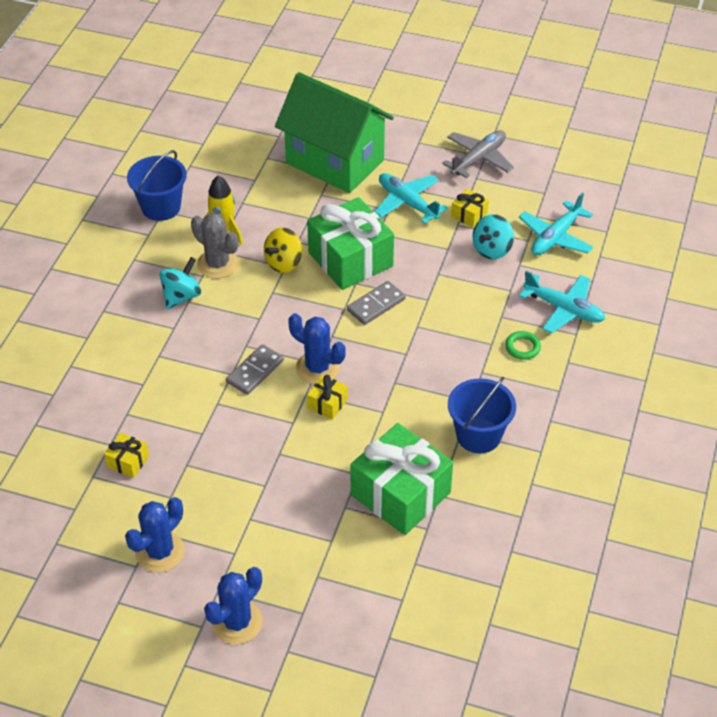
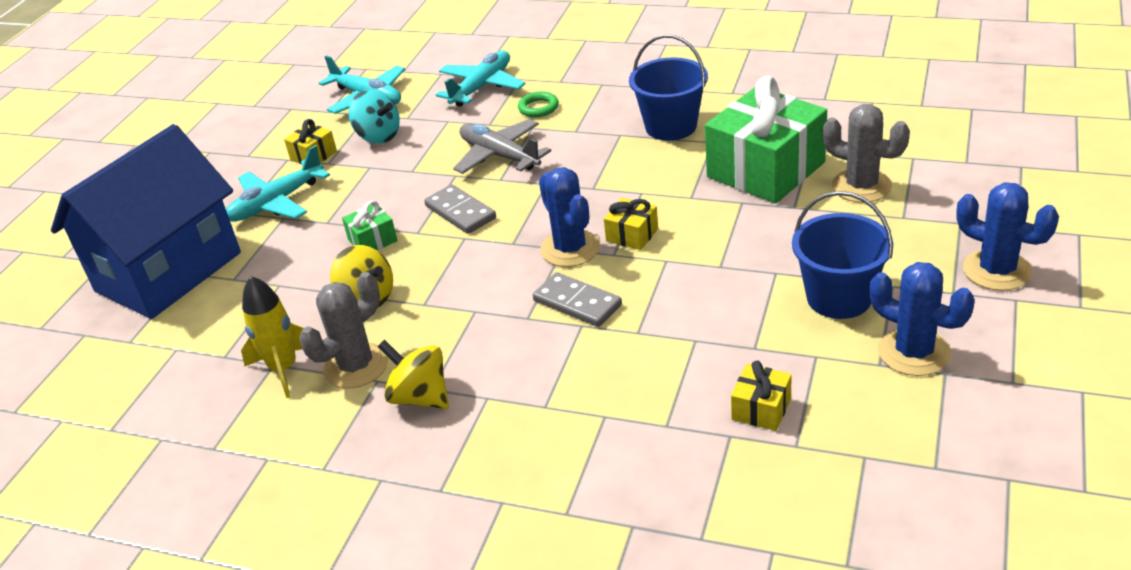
camera: 85 degrees left, 10 degrees down
blue bucket [127,150,187,221] -> blue bucket moved to [792,191,893,319]
turquoise spinning top [160,257,201,309] -> yellow spinning top [378,340,449,409]
green house [275,72,394,193] -> blue house [51,124,241,319]
blue cactus [288,313,346,384] -> blue cactus turned 60 degrees counterclockwise [539,167,600,267]
green gift [307,197,394,290] -> green gift [342,200,398,250], size x0.44
grey plane [442,130,514,178] -> grey plane moved to [453,119,551,174]
none -> grey cactus [823,104,910,202]

